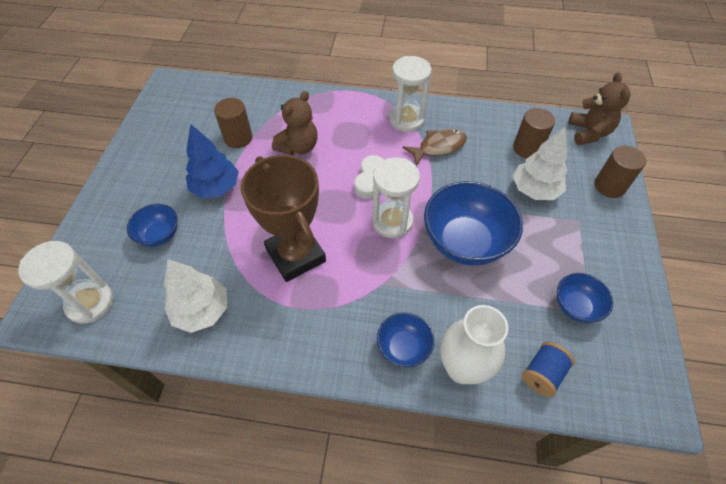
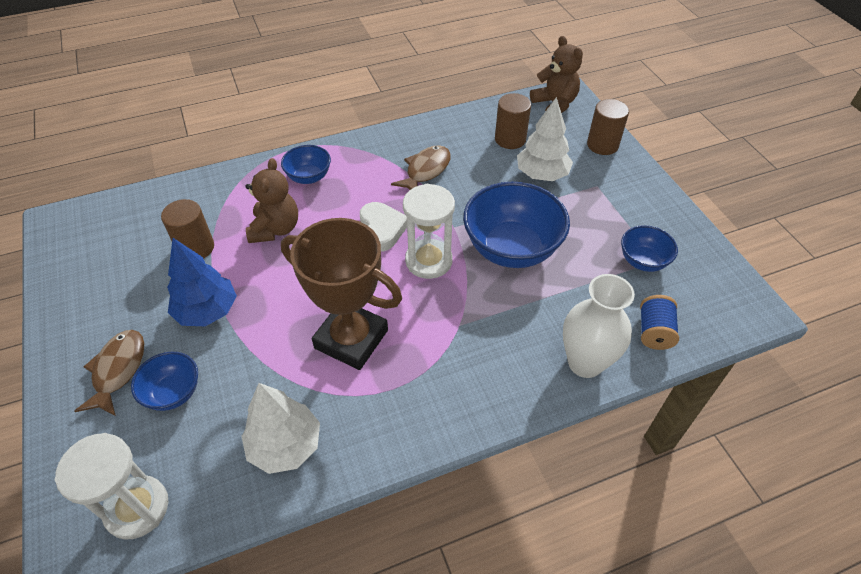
camera: 30 degrees left, 5 degrees down
blue bowl [377,312,434,367] -> blue bowl moved to [281,145,331,184]
white hourglass [389,56,431,132] -> none
none -> brown fish [75,330,144,416]

